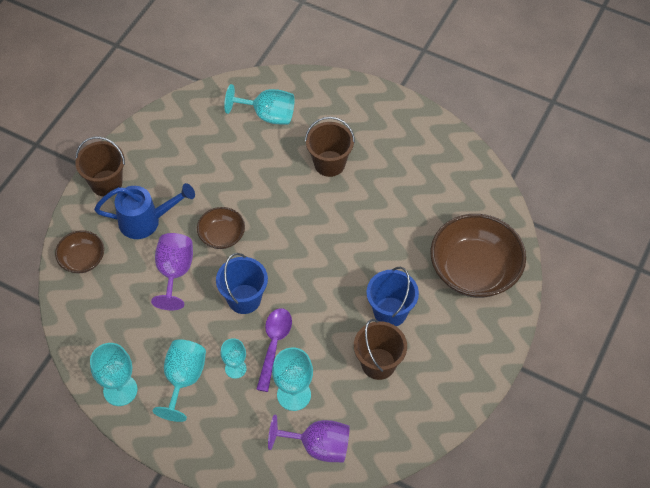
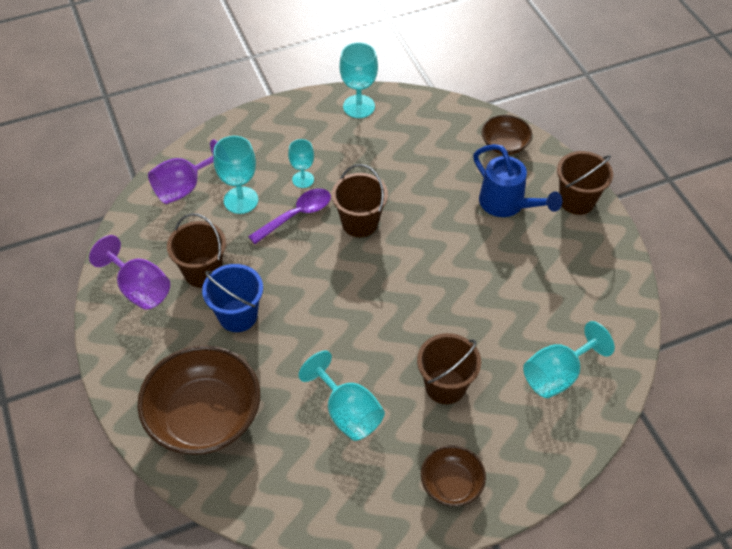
camera: 130 degrees right, 5 degrees down
blue watering can [94,183,195,239] -> blue watering can turned 75 degrees counterclockwise [473,144,562,217]
purple goblet [151,233,193,310] -> purple goblet moved to [89,235,170,310]
turquoise goblet [153,340,206,422] -> turquoise goblet moved to [298,350,385,441]
brown bowl [197,207,245,249] -> brown bowl moved to [421,445,486,506]
blue bucket [216,253,268,314] -> brown bucket [332,164,388,237]
purple spoon [256,308,292,392] -> purple spoon turned 90 degrees counterclockwise [248,188,331,244]

